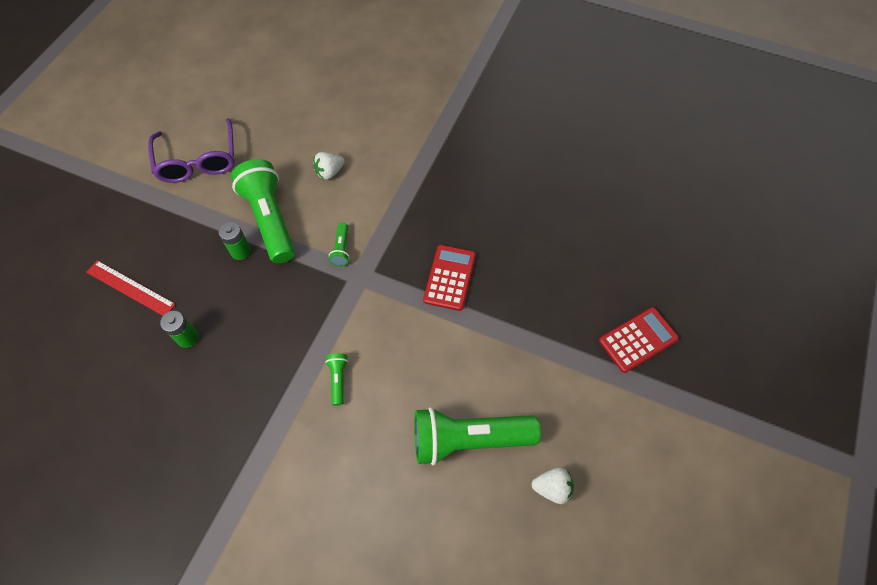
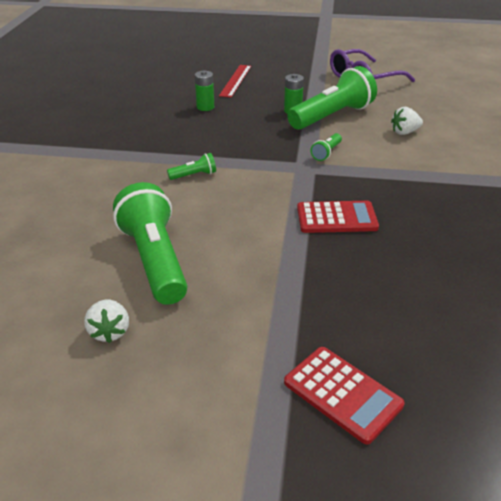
camera: 75 degrees right, 25 degrees down
white strawberry [313,152,345,180] -> white strawberry turned 60 degrees counterclockwise [391,107,423,135]
green flashlight [329,223,349,267] -> green flashlight turned 45 degrees counterclockwise [311,133,342,161]

